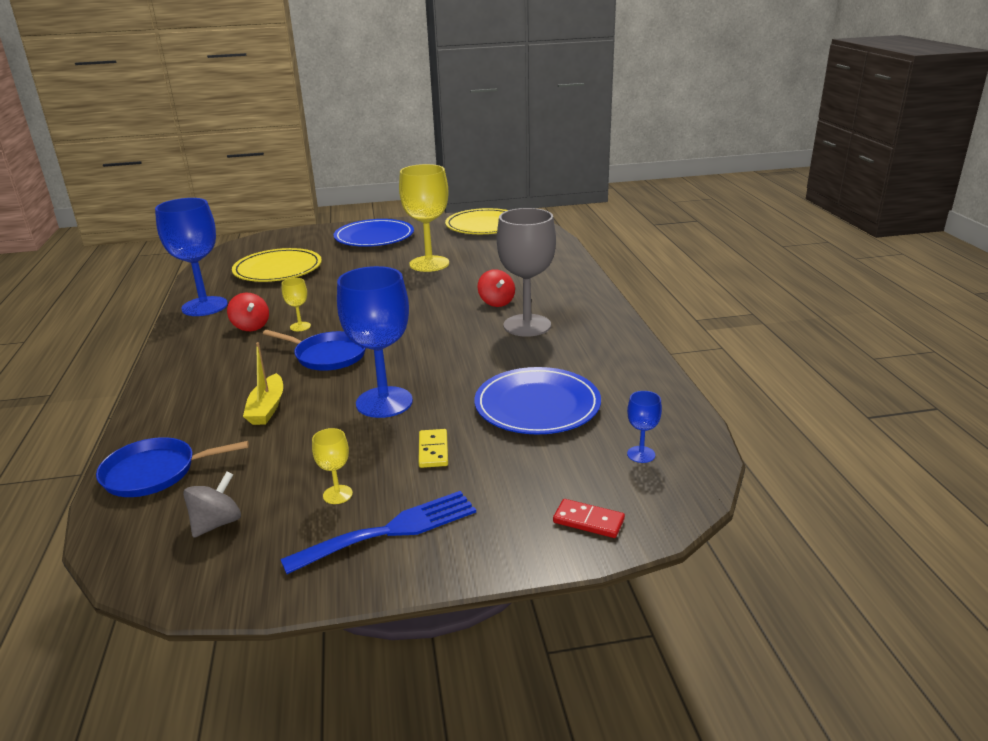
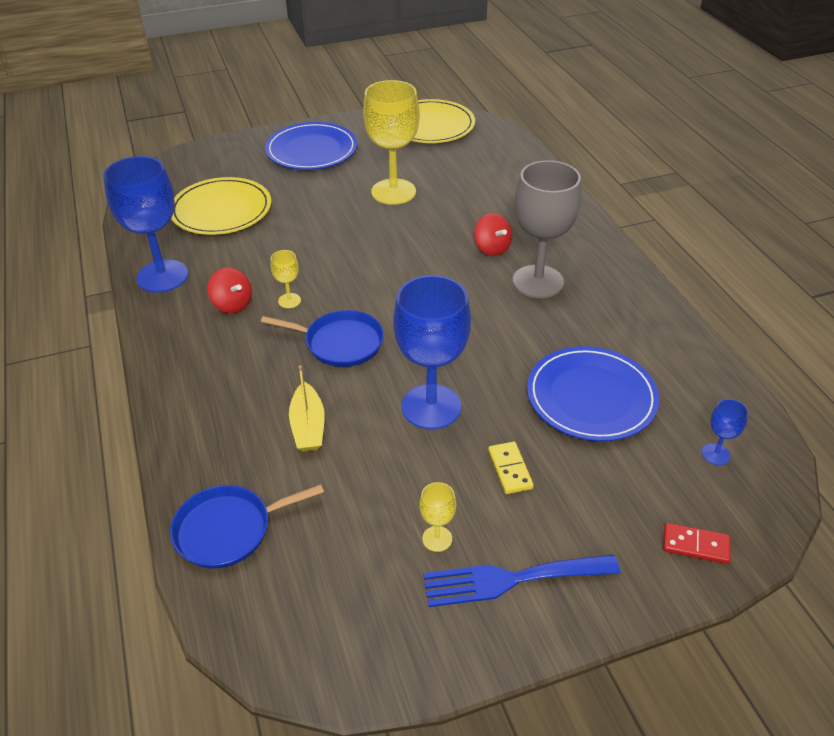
camera: 10 degrees left, 15 degrees up
grey spinning top [183,472,241,538] -> none
blue fork [280,491,476,574] -> blue fork turned 150 degrees counterclockwise [423,555,620,607]

